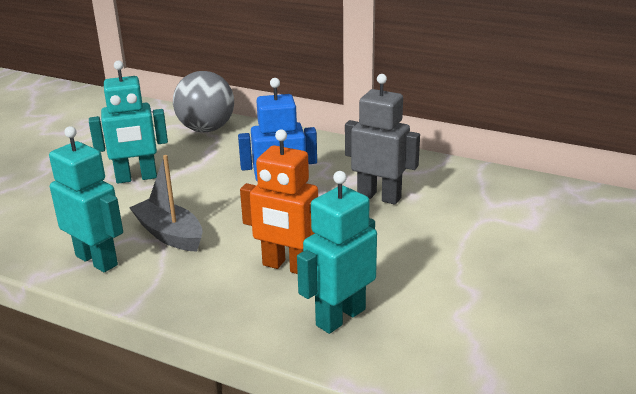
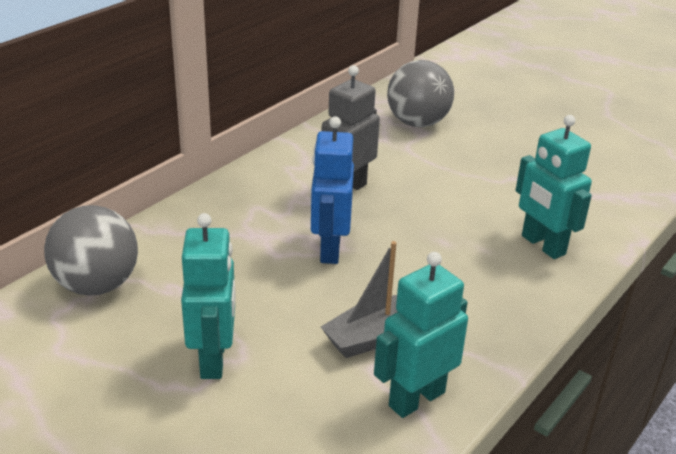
camera: 80 degrees left, 5 degrees up
orange robot [240,129,318,274] -> none
none -> grey ball [387,60,454,127]

